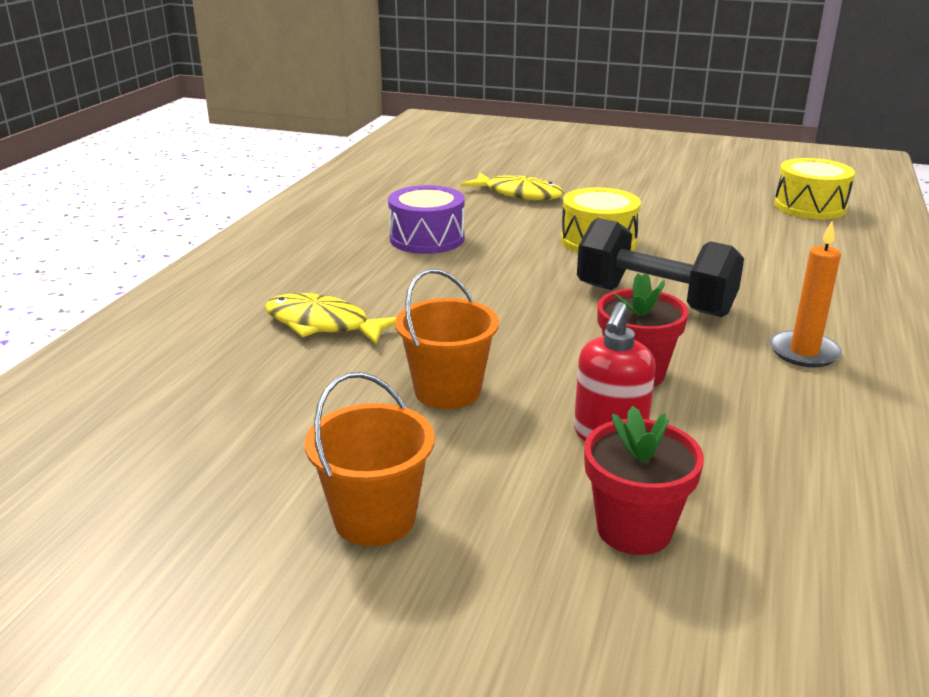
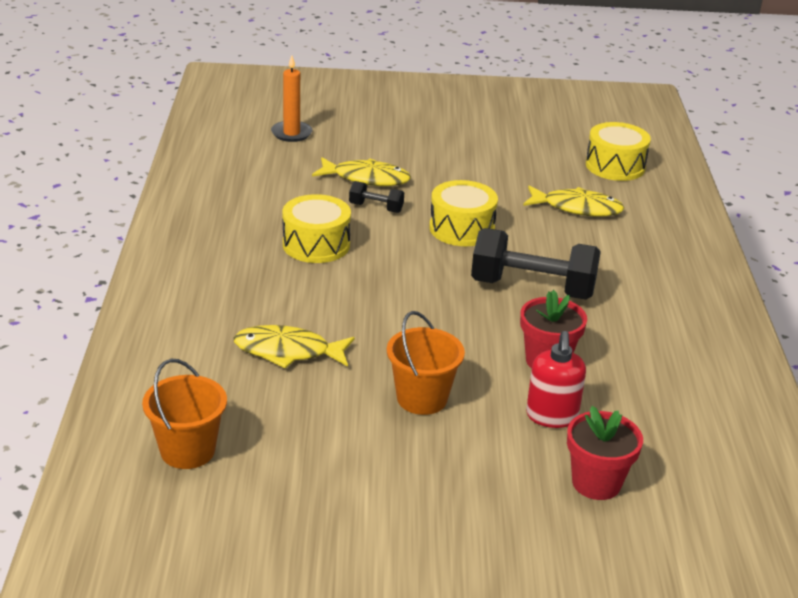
camera: 20 degrees left, 5 degrees up
orange bucket [305,372,435,546] -> orange bucket moved to [142,359,227,469]
purple drum [388,185,465,254] -> yellow drum [283,194,351,263]
orange candle [770,221,842,367] -> orange candle moved to [271,55,312,142]
none -> black dumbbell [349,181,404,213]
none -> yellow fish [523,185,625,217]

